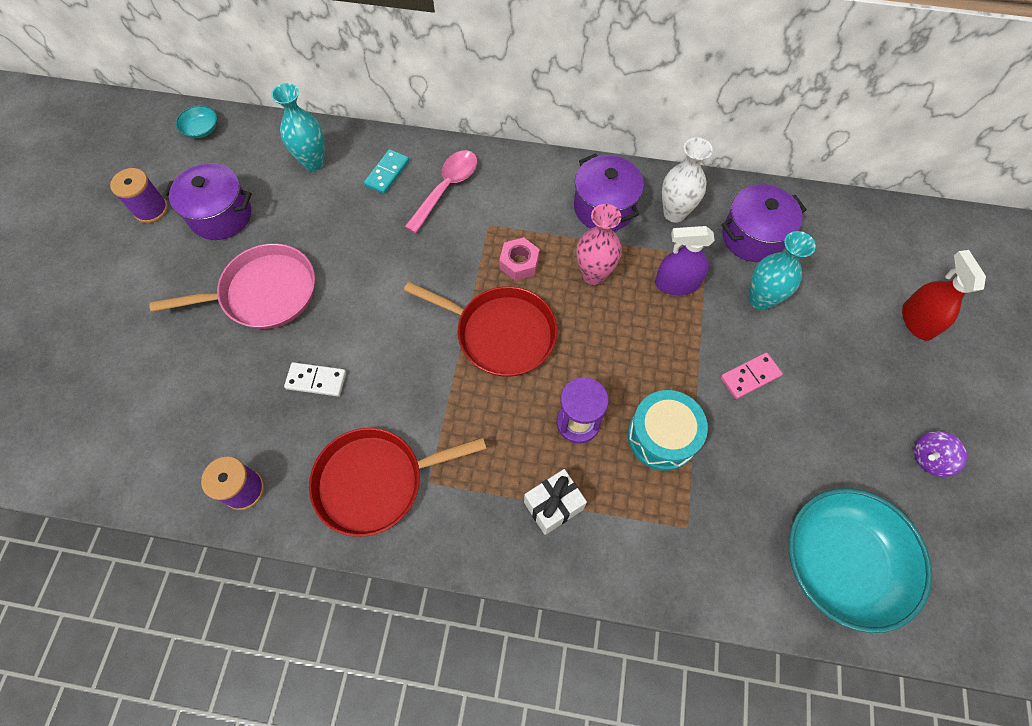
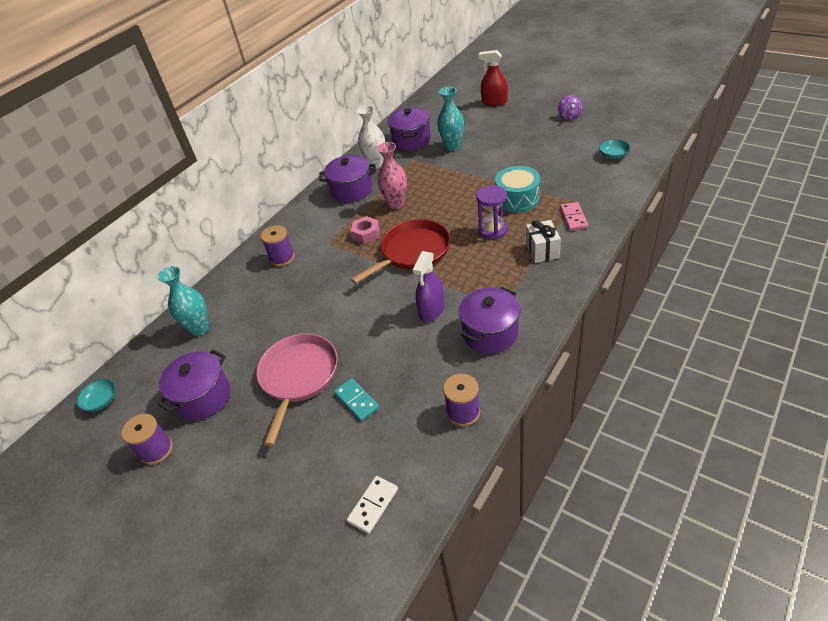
camera: 60 degrees left, 20 degrees down
white domino [284,362,346,396] -> white domino moved to [347,476,398,534]
red pan [309,428,487,537] -> purple pot [458,287,520,353]
turquoise domino [364,149,409,194] -> turquoise domino moved to [334,378,379,421]
pink spoon [405,150,477,233] -> purple spool [261,225,295,267]
purple spray bottle [655,226,715,296] -> purple spray bottle moved to [412,251,444,322]
pink domino [720,352,783,399] -> pink domino moved to [560,202,588,231]
turquoise bowl [789,488,932,633] -> turquoise bowl [599,139,630,159], size x0.41

